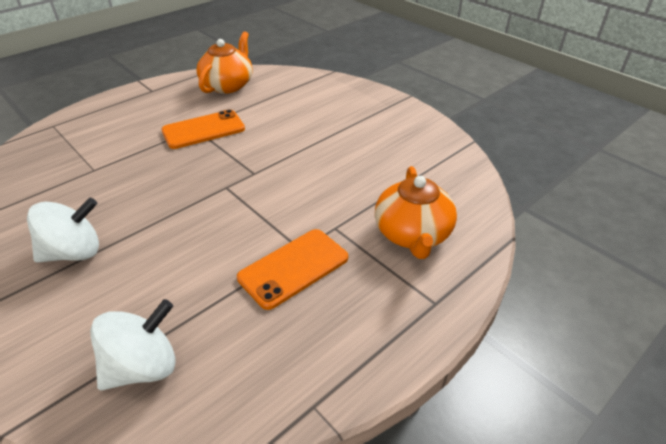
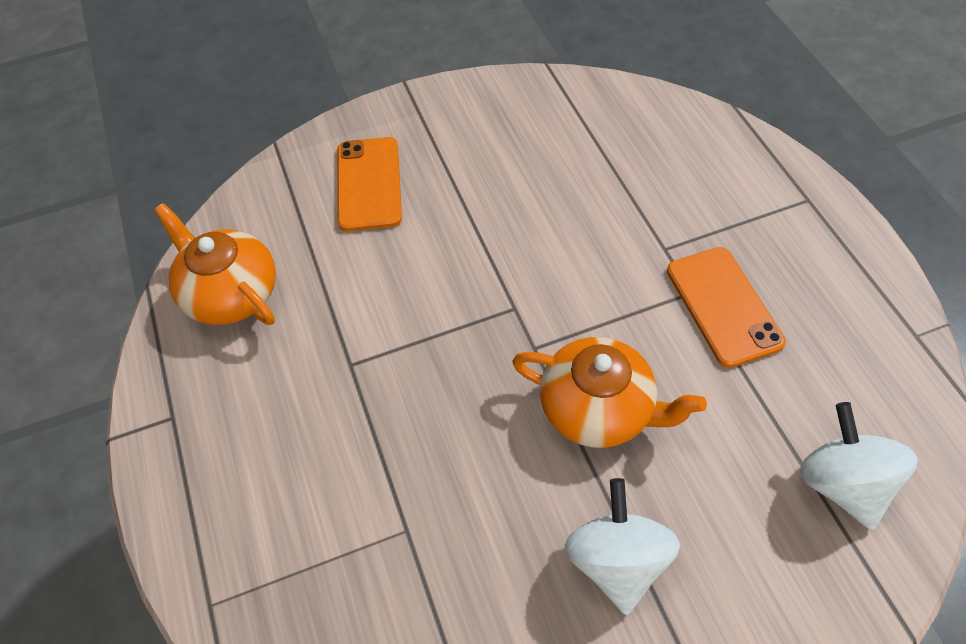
camera: 65 degrees left, 15 degrees up
orange phone [161,109,245,149] -> orange phone moved to [337,137,402,231]
orange teapot [375,166,457,259] -> orange teapot moved to [512,337,707,448]

